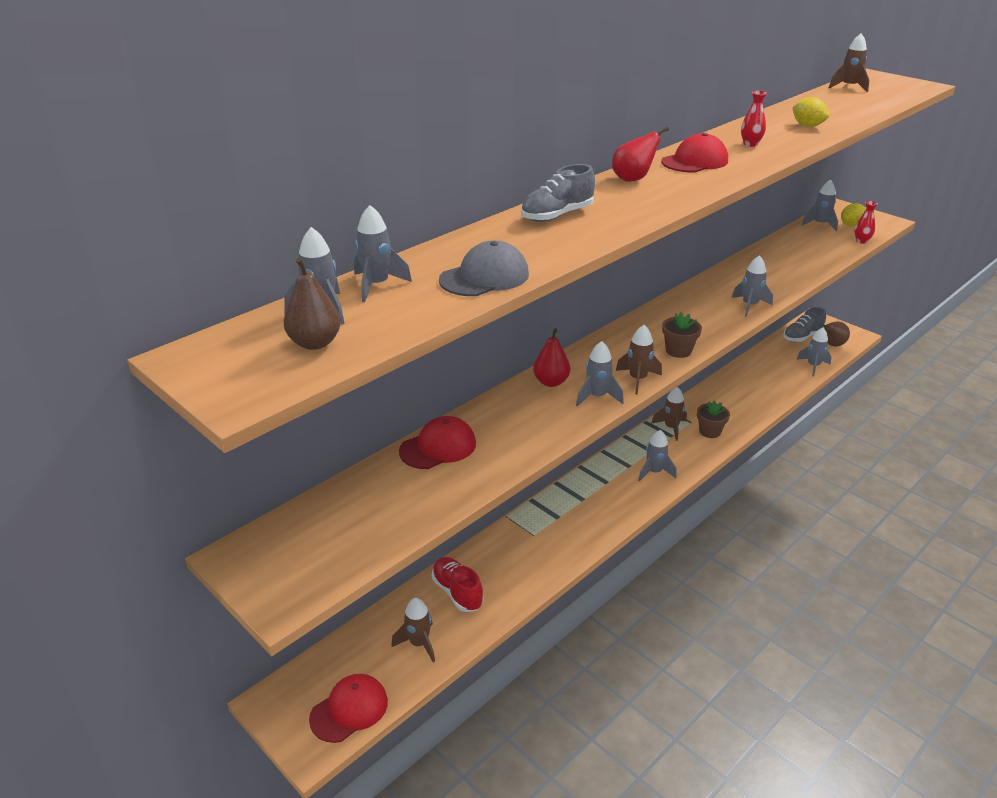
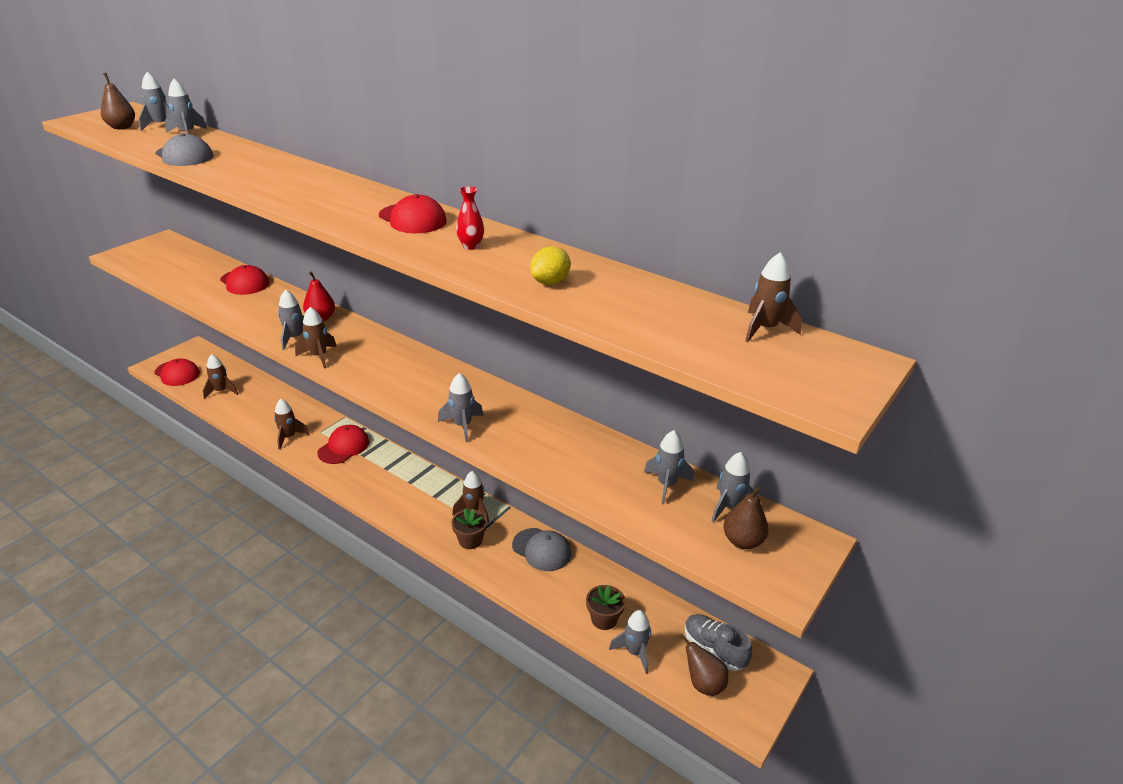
camera: 80 degrees right, 0 degrees up
red shoe [432,557,484,612] -> none
grey shoe [521,164,595,222] -> none
red pear [612,126,669,182] -> none
grey rocket [638,430,677,482] -> grey rocket moved to [644,430,694,504]
brown flower pot [662,312,702,358] -> brown flower pot moved to [586,585,626,630]
yellow lemon [841,203,866,227] -> brown pear [724,486,769,549]
red vase [854,201,878,244] -> none
none -> brown rocket [274,399,310,450]
none -> red cap [317,425,369,464]
none -> grey cap [512,528,571,571]

